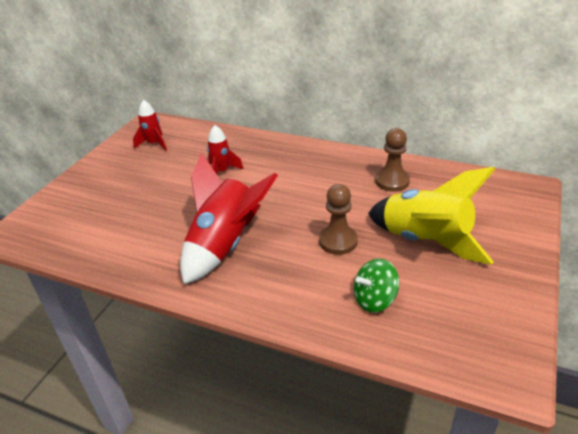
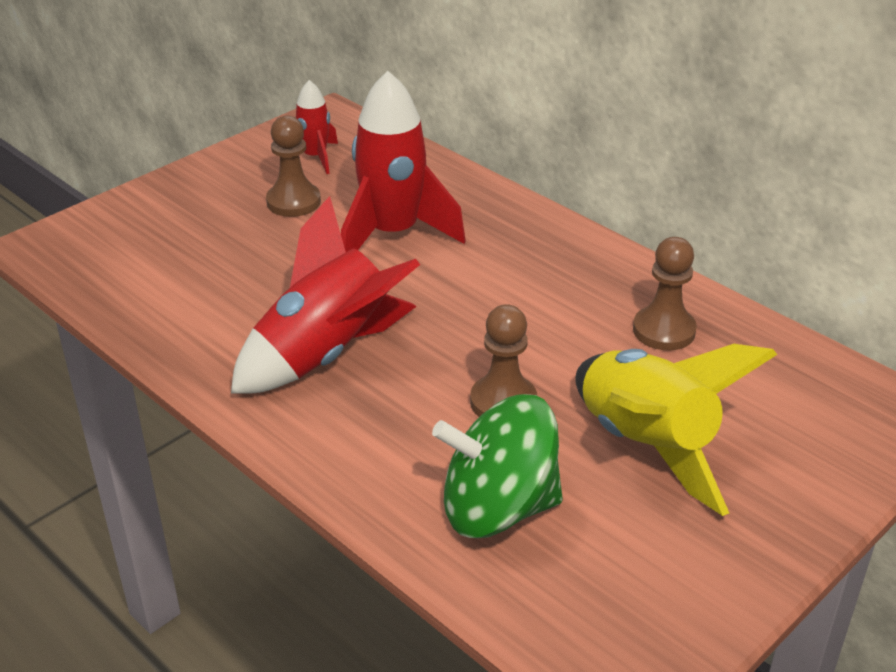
camera: 20 degrees right, 0 degrees up
red rocket [207,125,243,174] -> red rocket [341,71,466,252], size x1.91
green spinning top [354,259,399,313] -> green spinning top [432,394,563,538], size x1.71
none -> brown pawn [266,115,321,217]

